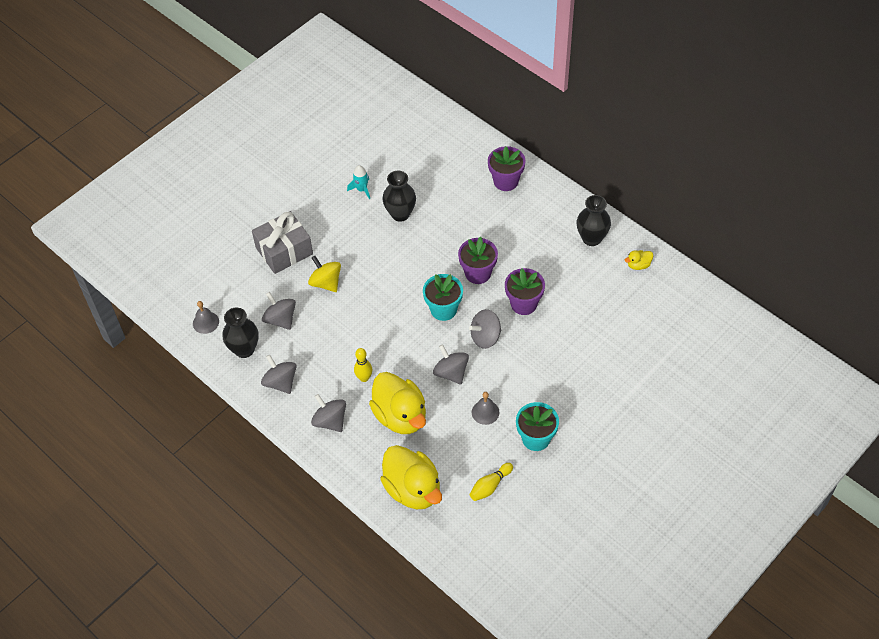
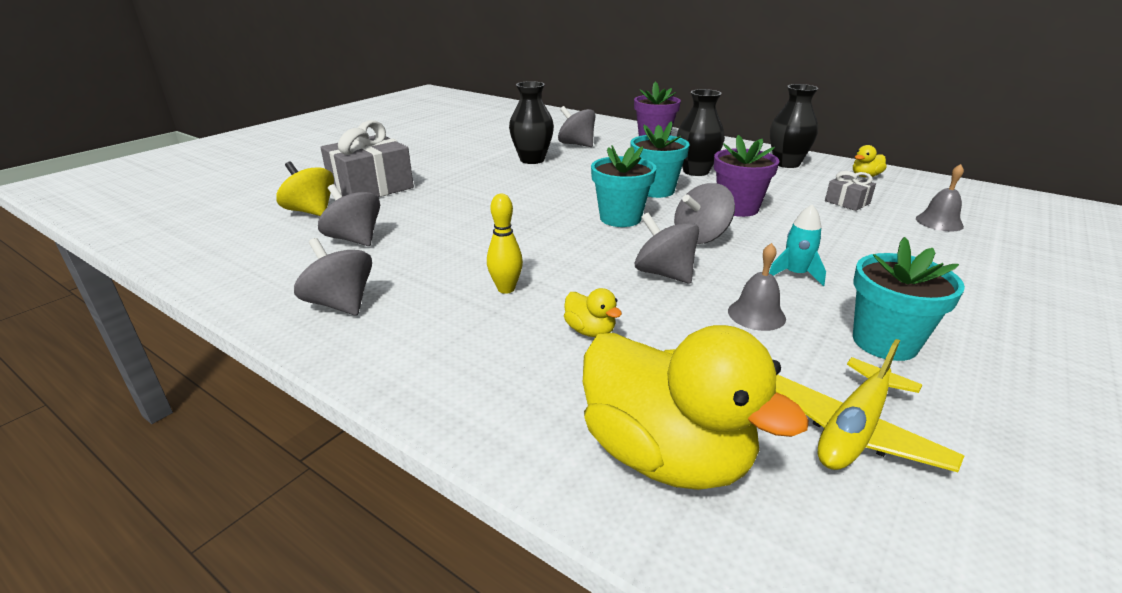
camera: 10 degrees left, 25 degrees down
grey bell [193,301,219,334] -> grey bell moved to [916,164,964,231]
black vase [223,308,259,358] -> black vase moved to [677,89,725,176]
yellow spinning top [308,256,341,292] -> yellow spinning top moved to [276,161,334,216]
grey spinning top [311,394,346,432] -> grey spinning top moved to [558,106,595,147]
turquoise rocket [347,165,370,200] -> turquoise rocket moved to [769,204,826,286]
yellow duck [369,372,426,434] -> yellow duck [564,288,622,337], size x0.42
purple flower pot [458,237,498,284] -> turquoise flower pot [630,121,690,198]
yellow bowling pin [469,463,513,501] -> yellow plane [776,339,964,472]
none -> grey gift [825,171,876,211]

